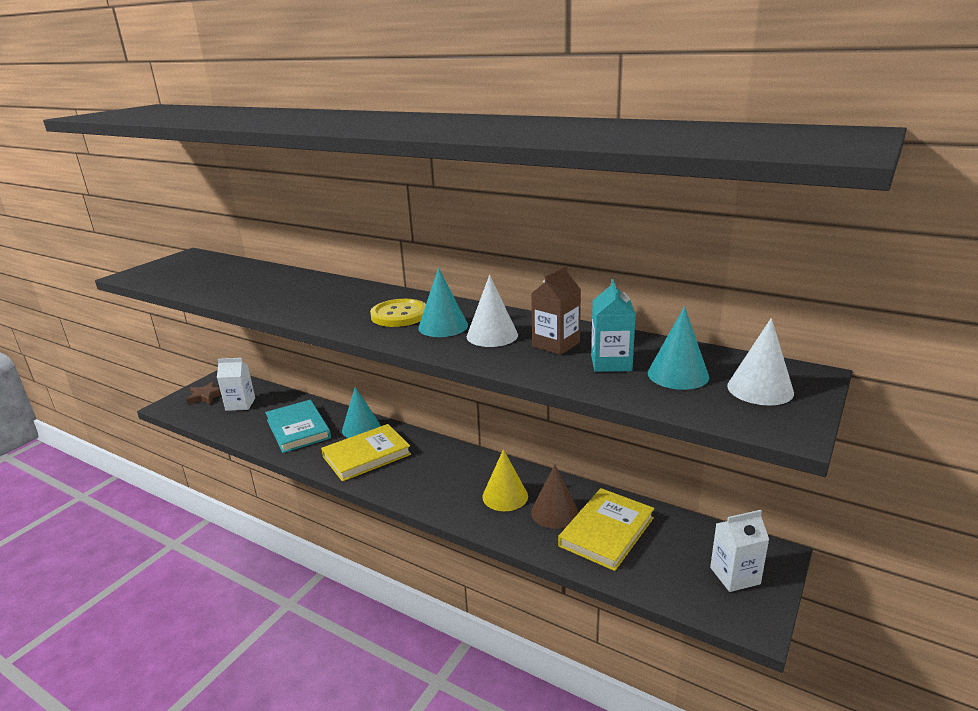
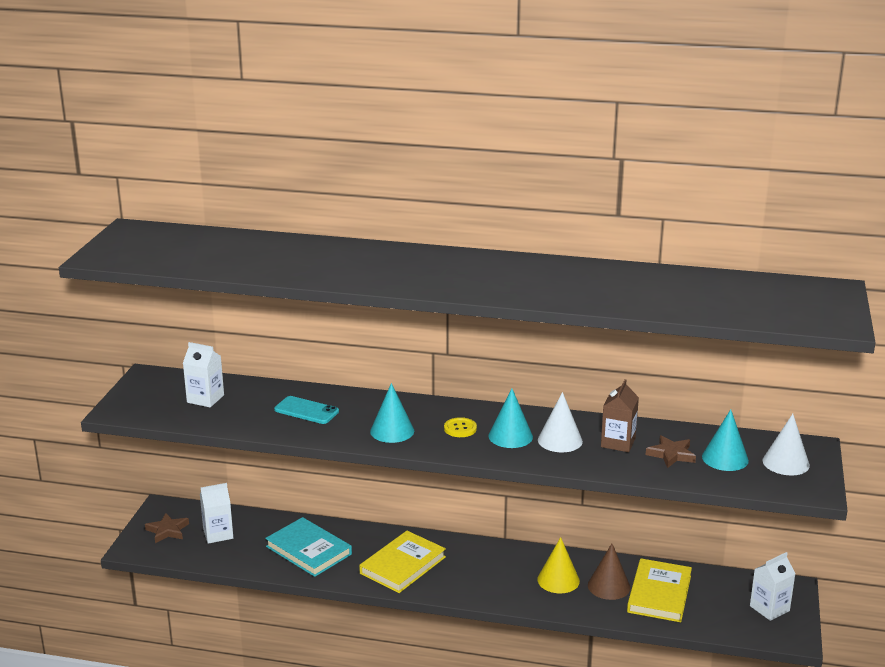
camera: 20 degrees left, 0 degrees up
turquoise cone [342,387,381,438] -> turquoise cone moved to [370,383,414,443]
yellow button [370,299,426,327] -> yellow button [444,417,477,437], size x0.63
turquoise carton [591,279,636,372] -> brown star [646,435,696,468]
none -> white carton [183,342,224,407]
none -> turquoise phone [274,396,339,424]

